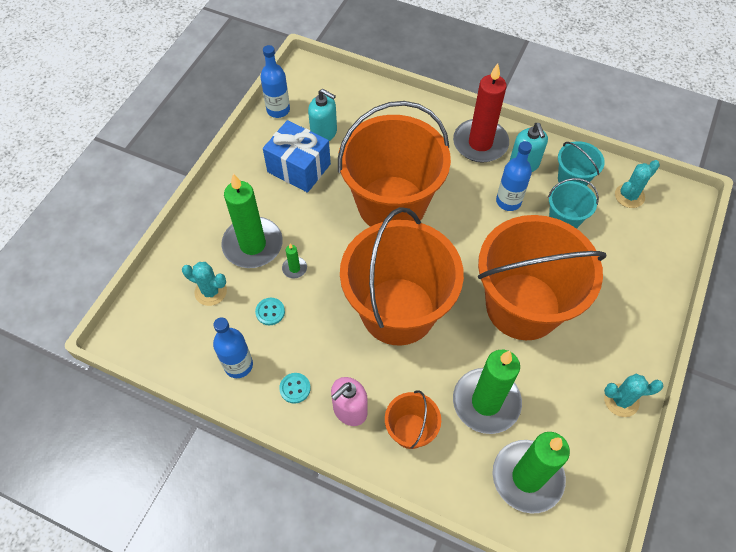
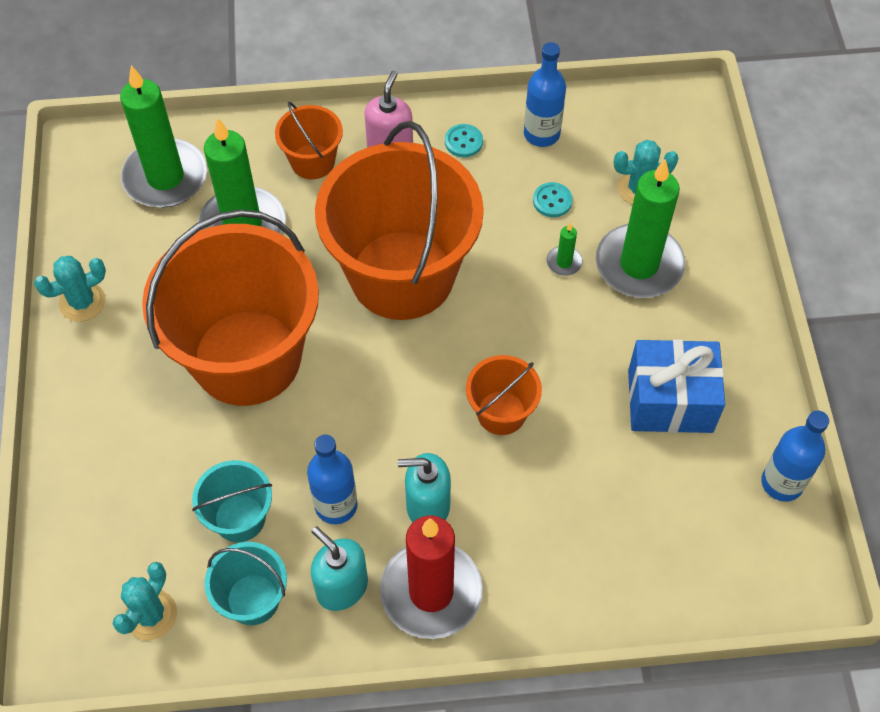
camera: 150 degrees right, 0 degrees up
turquoise soap dispenser [308,89,337,141] -> turquoise soap dispenser moved to [398,453,451,522]
orange bucket [338,101,451,227] -> orange bucket [466,355,542,435], size x0.44

